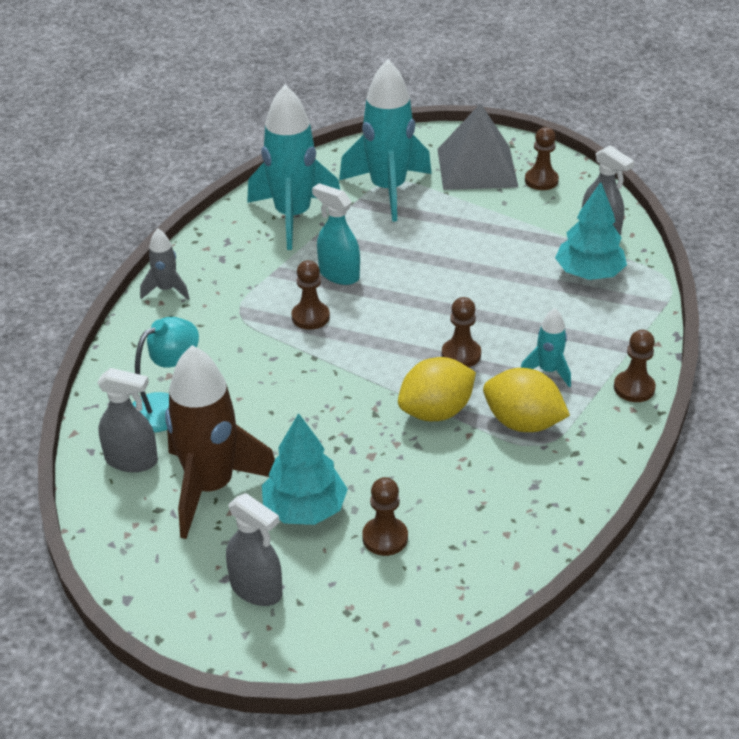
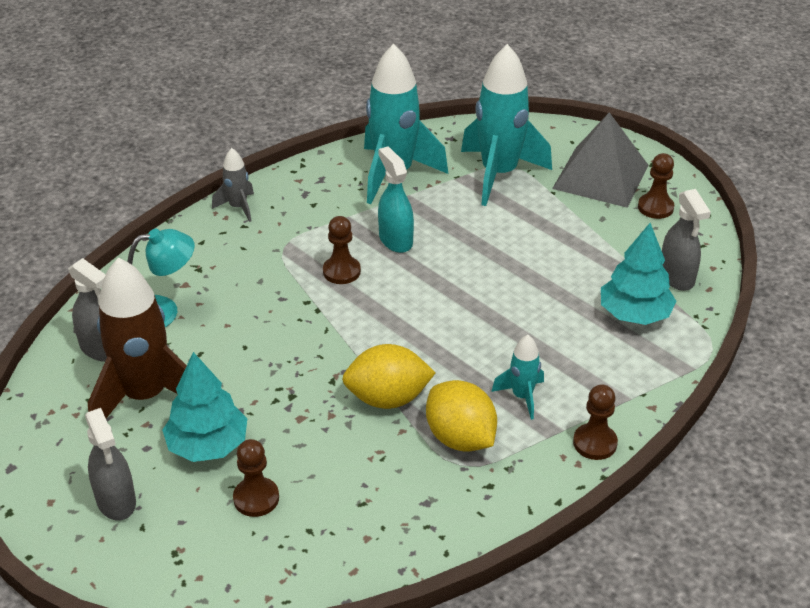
camera: 25 degrees right, 0 degrees up
brown pawn [442,297,481,367] -> none

